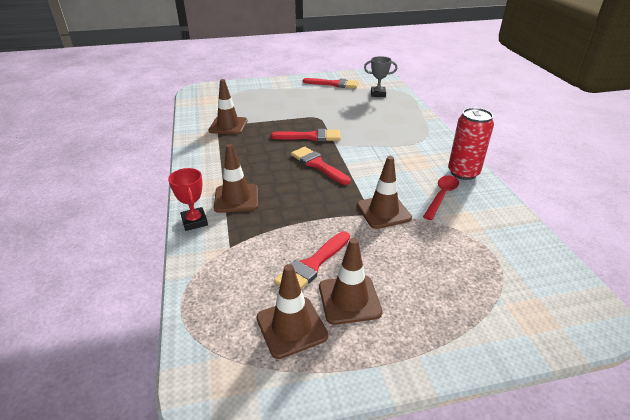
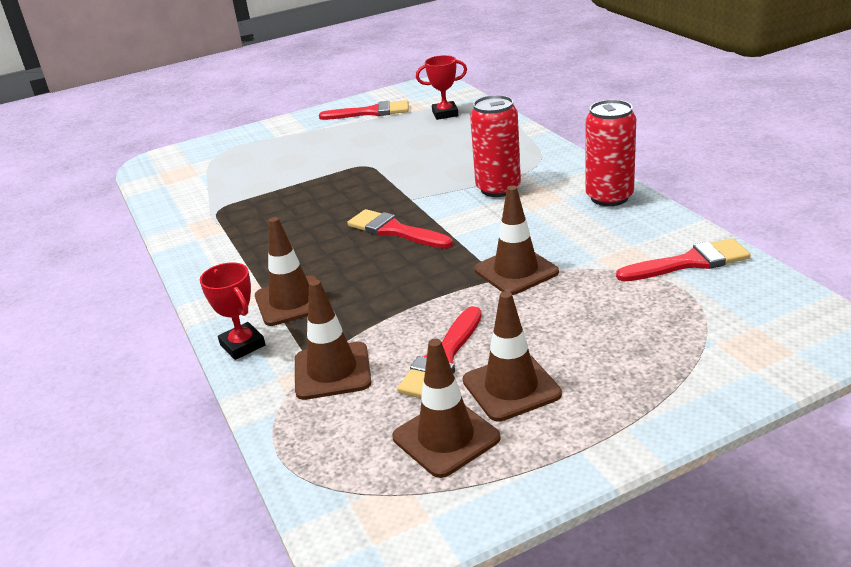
camera: 10 degrees left, 5 degrees down
brown traffic cone [209,79,247,135] -> brown traffic cone moved to [295,279,371,400]
red brush [271,129,340,141] -> red brush moved to [616,238,751,281]
grey trophy [364,56,397,97] -> red trophy [416,55,467,120]
red spoon [423,175,459,220] -> none
none -> red can [470,95,521,197]

